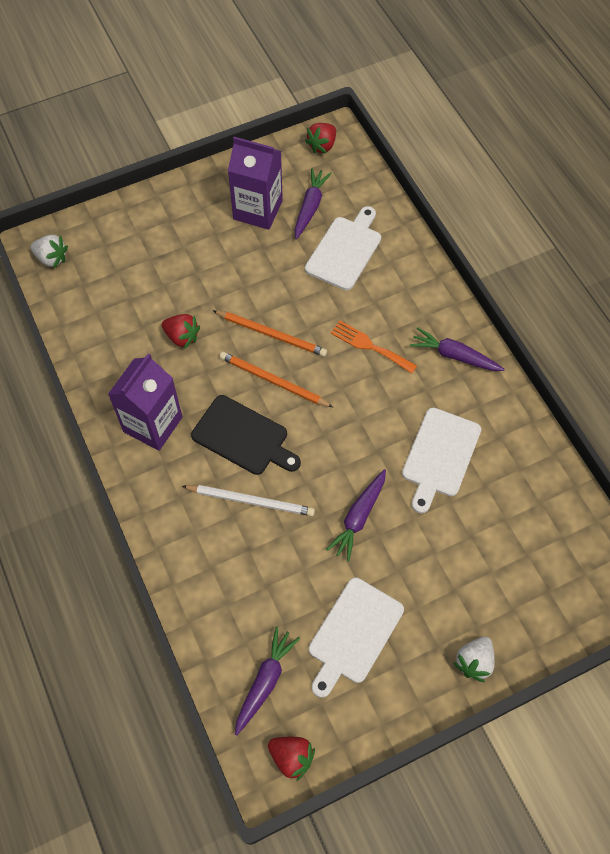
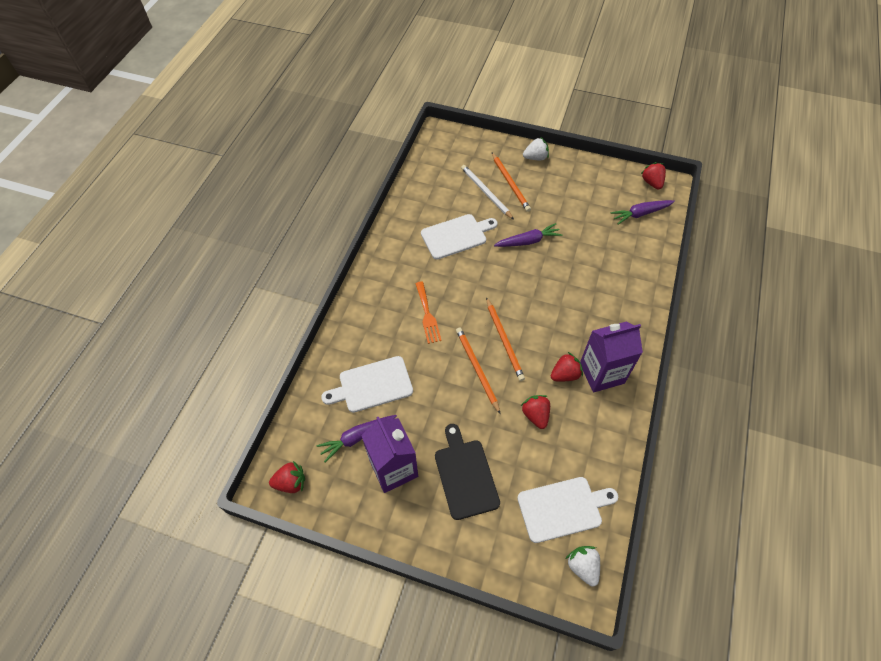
camera: 135 degrees left, 5 degrees down
white pencil [182,485,315,516] -> white pencil moved to [461,165,514,220]
black cutting board [191,395,301,475] -> black cutting board moved to [435,424,500,520]
white cutting board [309,577,404,698] -> white cutting board moved to [517,477,618,543]
purple carrot [410,327,505,371] -> none
none -> orange pencil [492,153,531,212]
none -> red strawberry [551,352,583,382]

